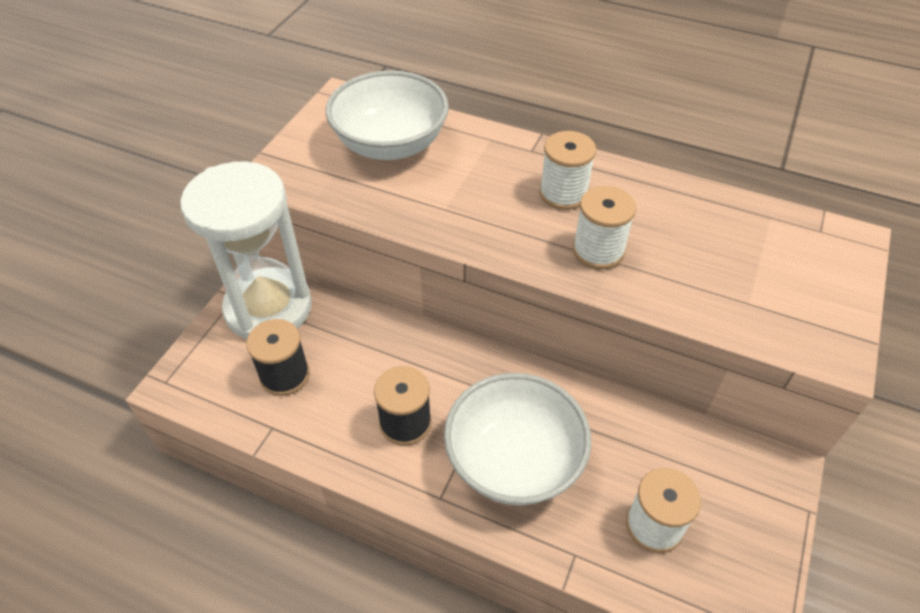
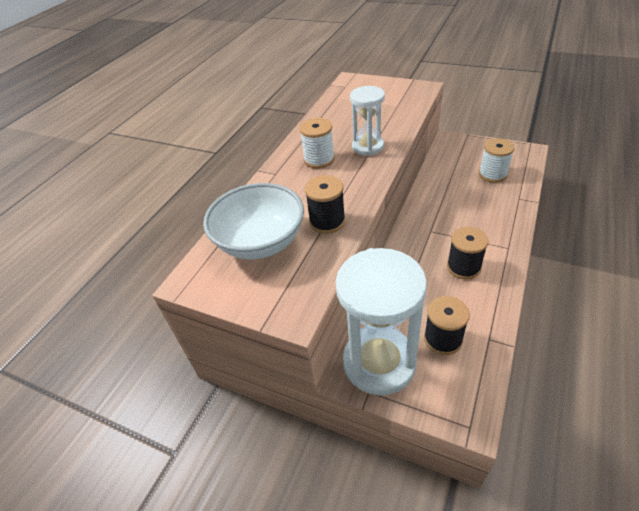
camera: 85 degrees left, 5 degrees down
white bowl [444,373,591,505] -> none
white spool [573,186,636,270] -> white hourglass [350,86,385,156]
none -> black spool [305,175,345,234]

